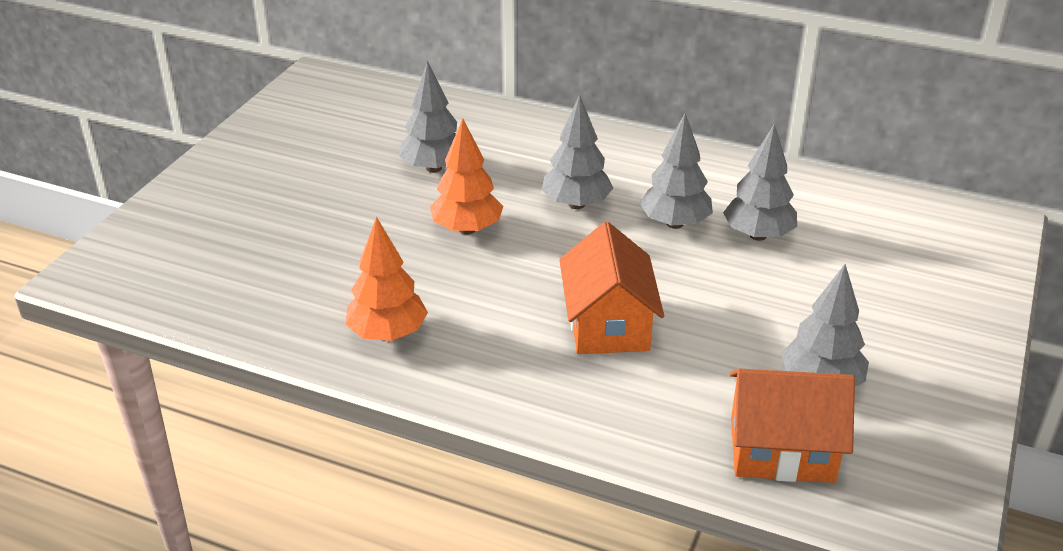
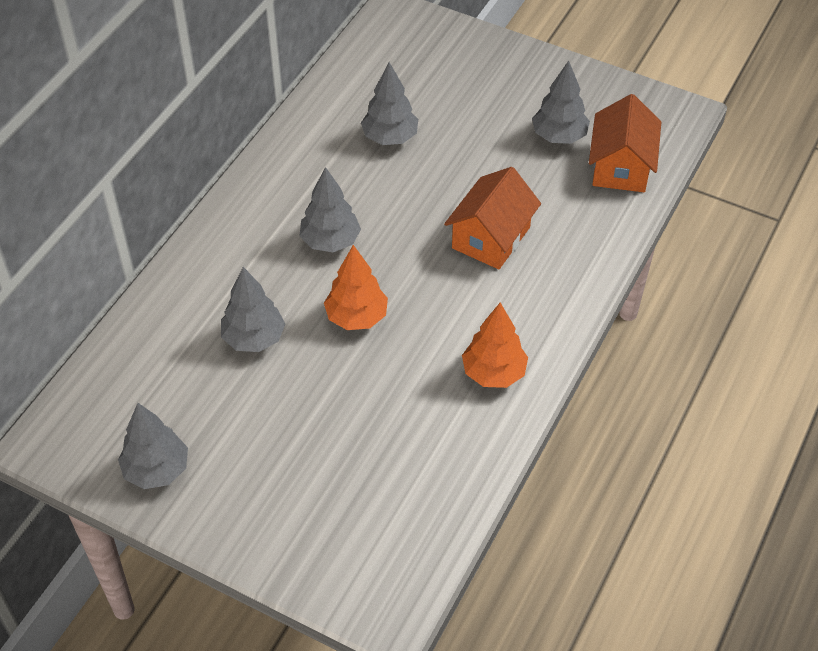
camera: 85 degrees left, 15 degrees up
orange house [559,222,664,354] -> orange house turned 60 degrees counterclockwise [444,167,541,269]
grey tree [640,113,713,229] -> grey tree moved to [118,403,188,489]

